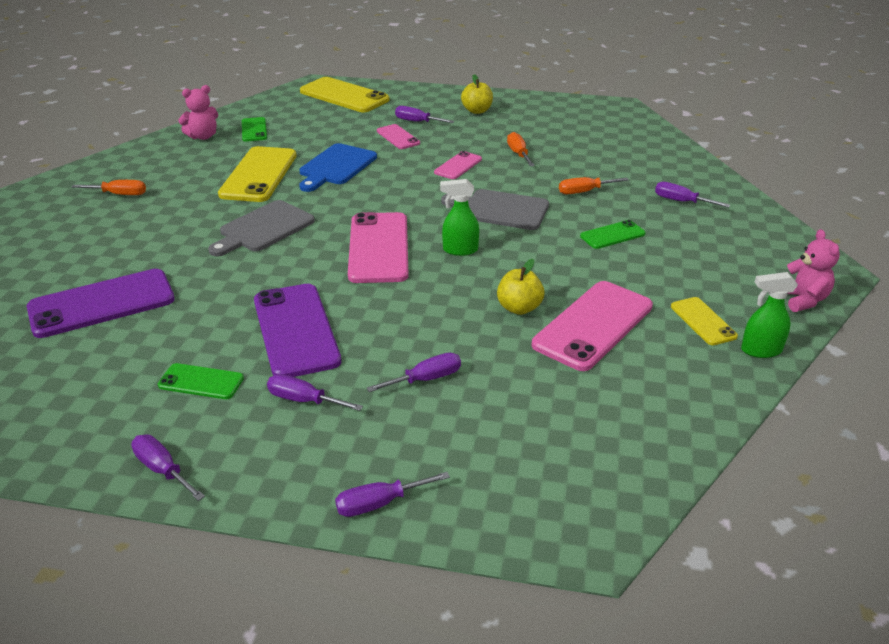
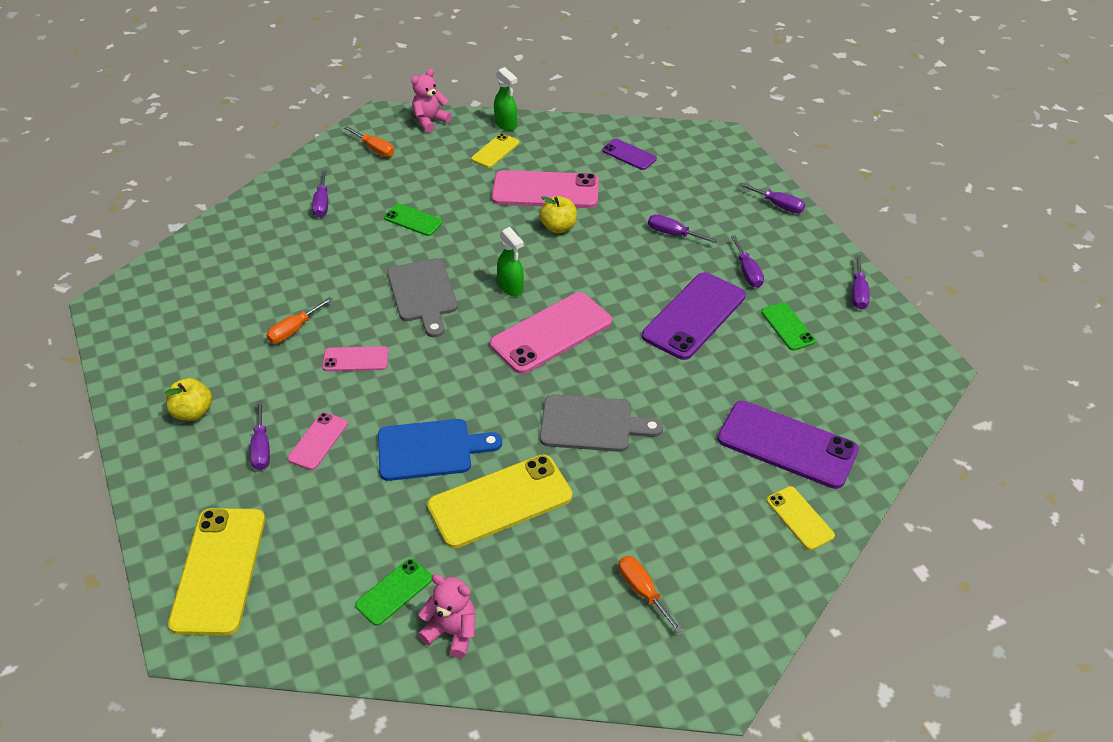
camera: 125 degrees left, 10 degrees up
orange screwdriver [559,177,629,194] -> orange screwdriver moved to [344,126,394,157]
none -> purple phone [602,139,657,170]
none -> yellow phone [766,486,835,550]

